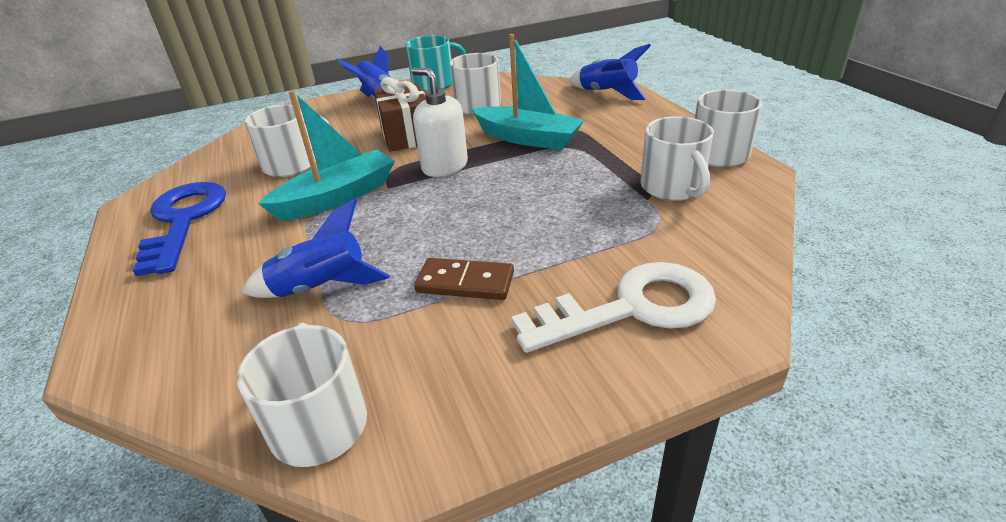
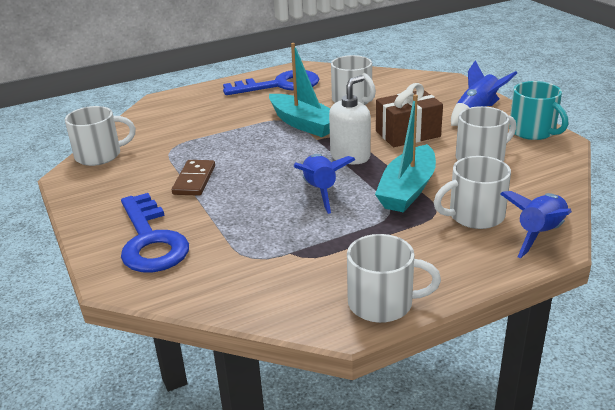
camera: 85 degrees right, 5 degrees down
blue rocket [242,198,390,298] -> blue rocket moved to [294,154,355,214]
white key [512,262,716,353] -> blue key [121,193,189,272]
white mug [640,116,714,201] -> white mug moved to [434,156,511,229]

